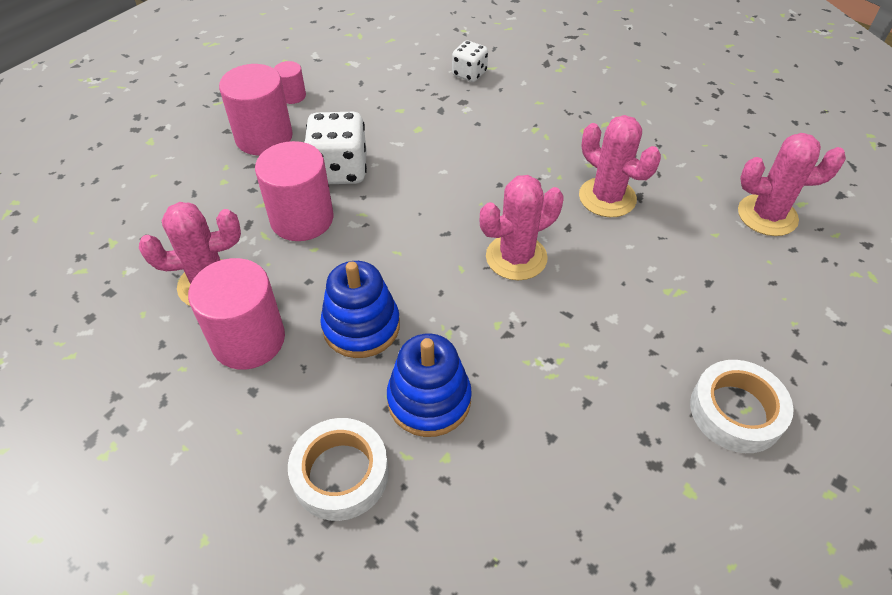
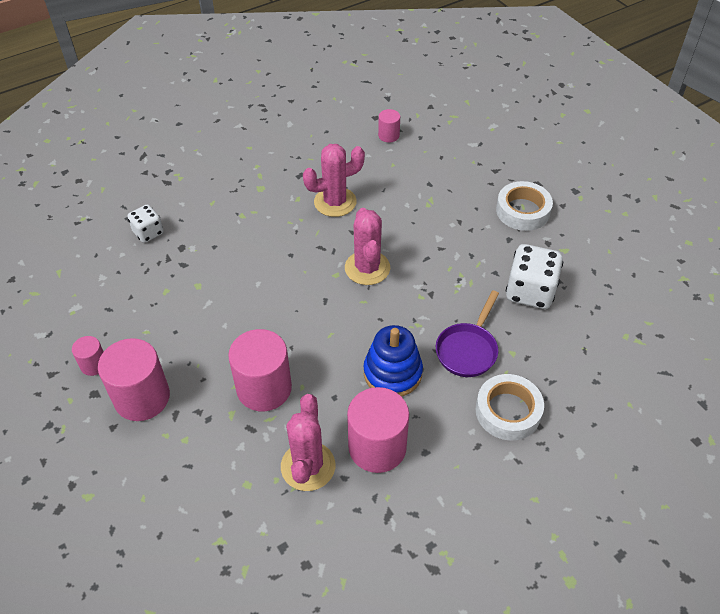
camera: 70 degrees left, 0 degrees up
white dice [304,112,367,184] -> white dice moved to [506,244,563,309]
blue stacking toy [387,333,472,437] -> purple pan [436,290,499,377]
pink cactus [738,133,846,236] -> pink cylinder [378,109,400,142]

